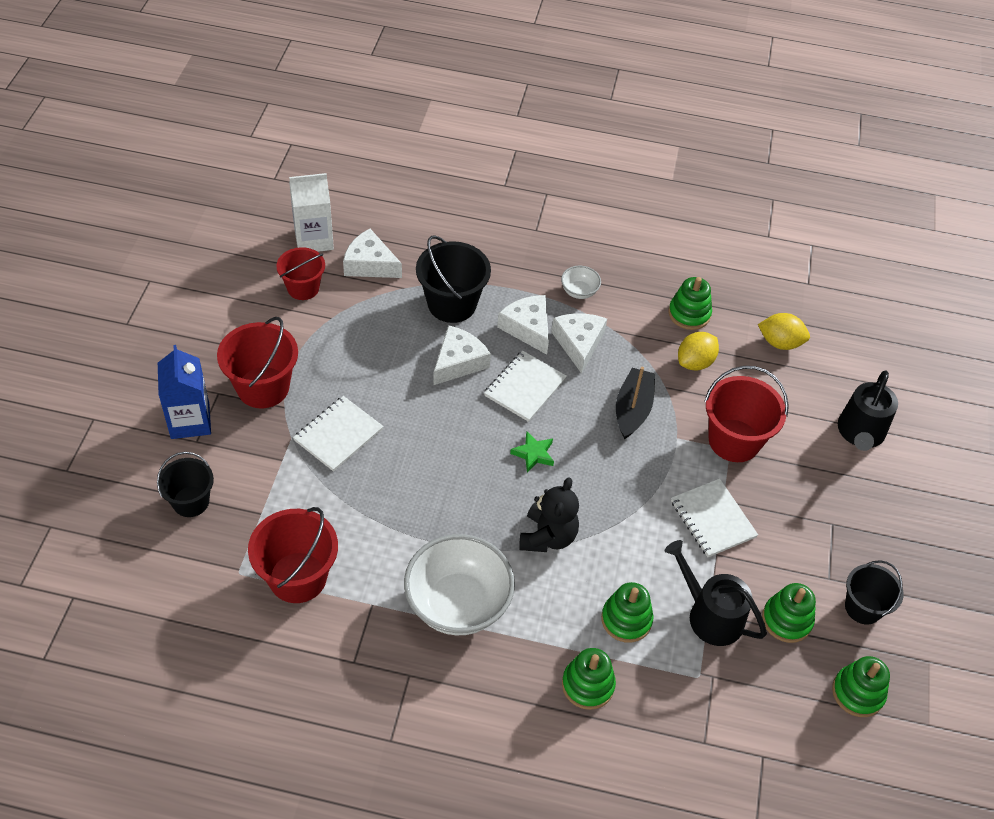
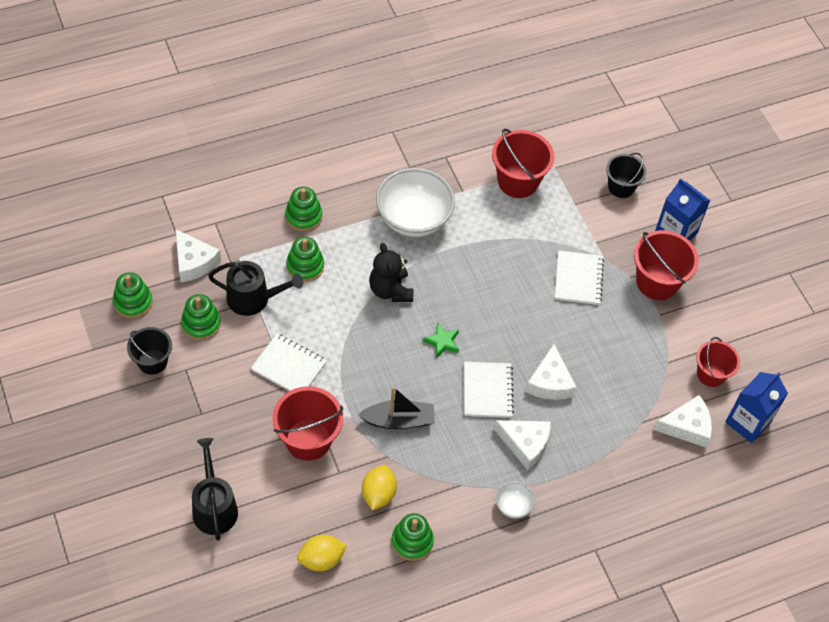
camera: 145 degrees right, 5 degrees up
white carton [289,173,334,252] -> blue carton [725,372,788,443]
black bucket [416,236,491,323] -> none
white cheese [551,313,607,374] -> white cheese moved to [175,229,221,282]
black boat [616,367,655,439] -> black boat turned 75 degrees counterclockwise [358,387,435,429]

